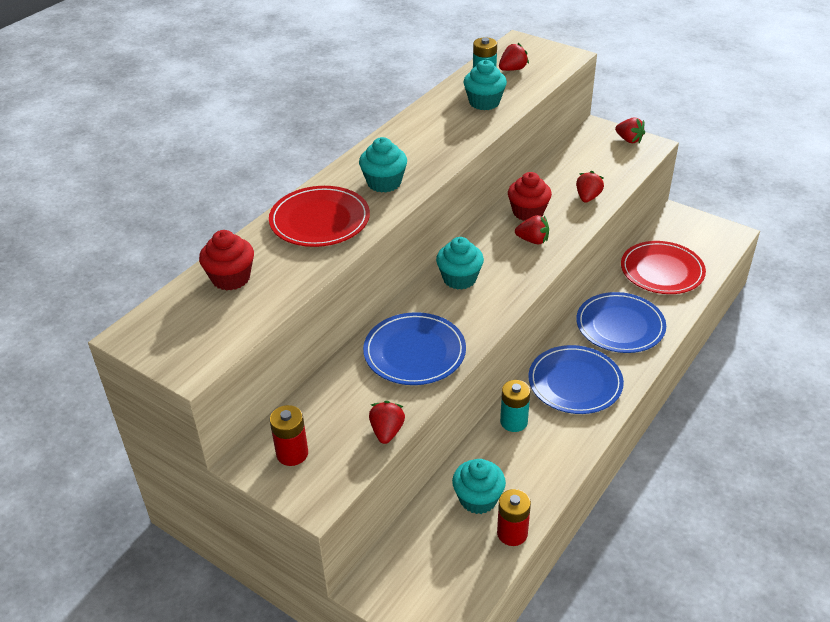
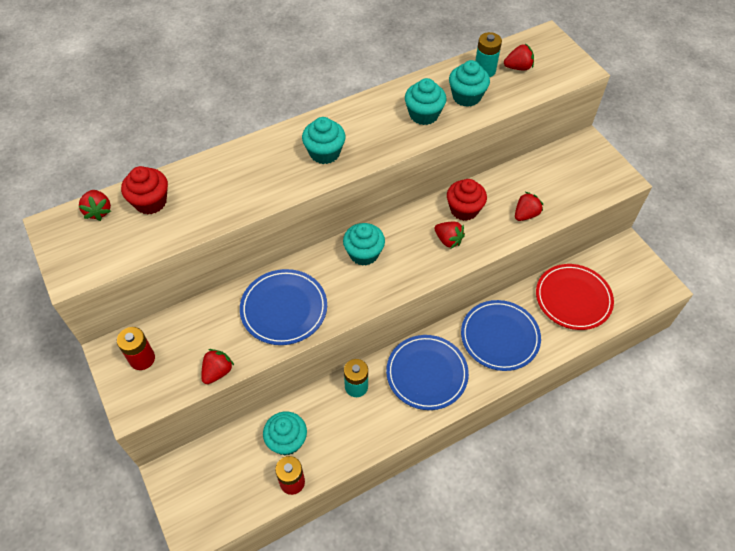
camera: 25 degrees right, 15 degrees up
red plate [269,186,370,247] -> none
red strawberry [615,117,645,143] -> red strawberry moved to [79,190,111,221]
none -> turquoise cupcake [405,78,447,125]

